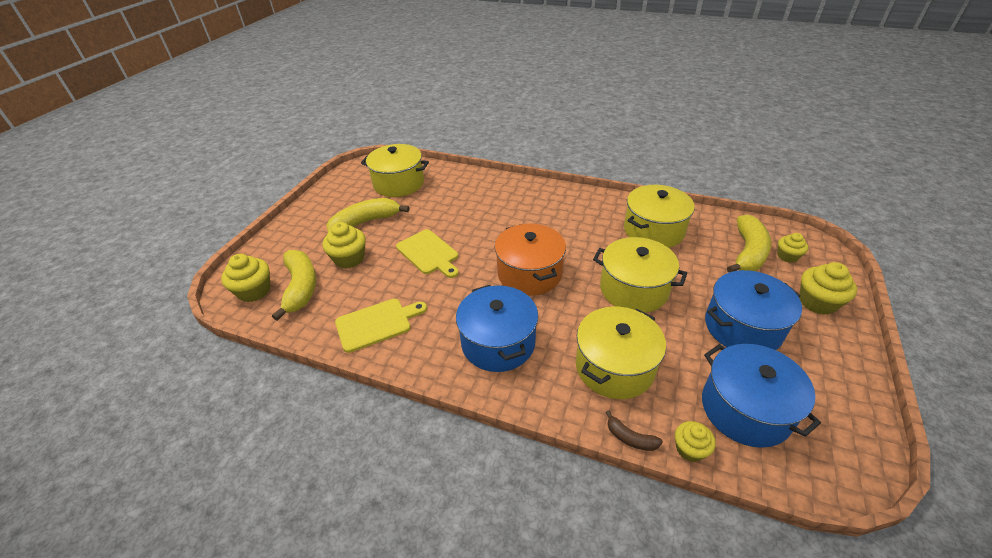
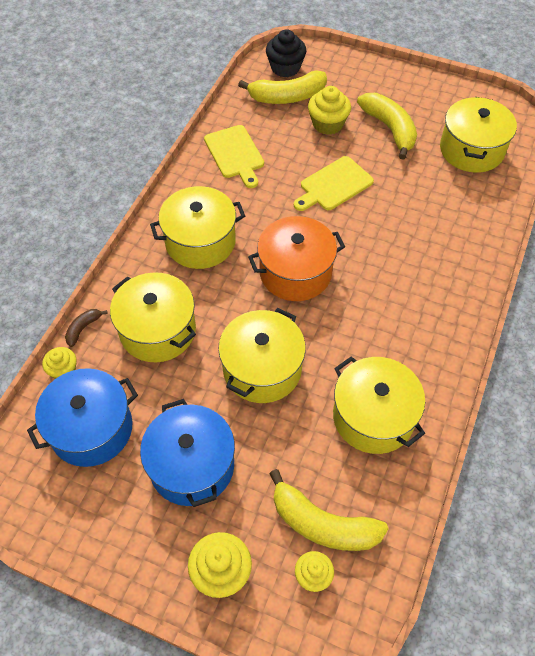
camera: 90 degrees right, 15 degrees up
yellow cupcake [221,254,270,302] -> black cupcake [266,29,306,77]
blue pot [456,285,538,372] -> yellow pot [150,186,245,269]

